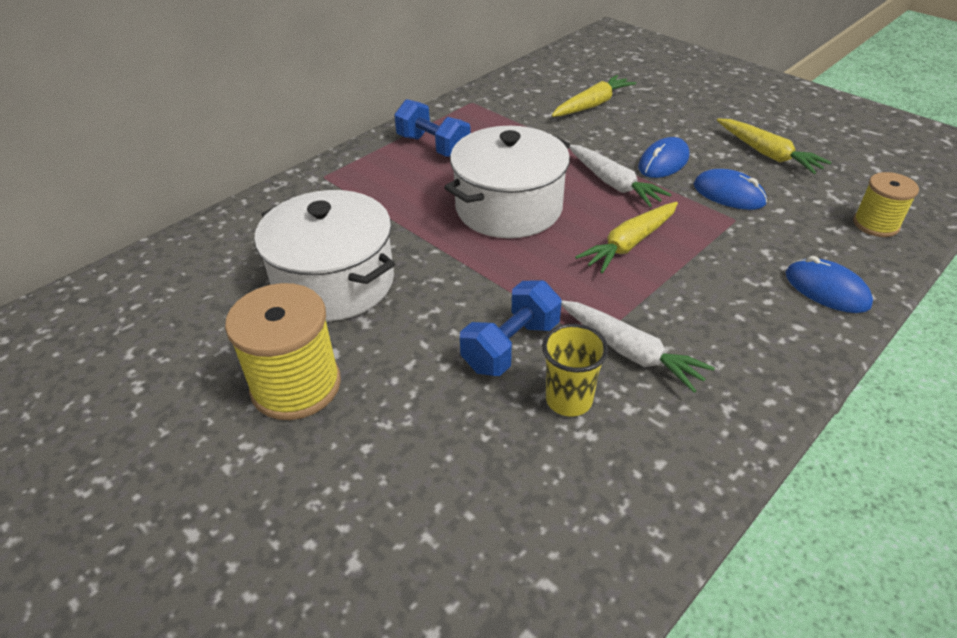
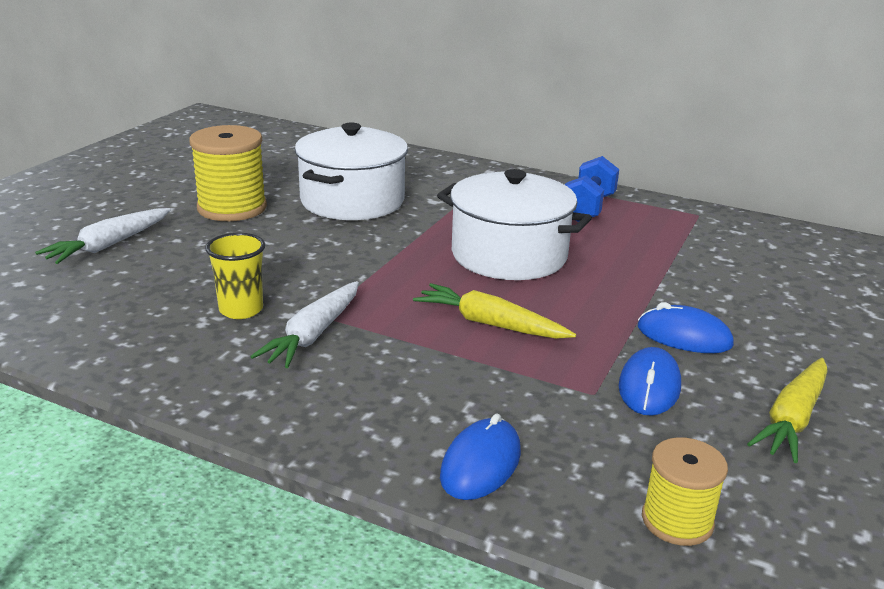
camera: 70 degrees right, 15 degrees down
blue dumbbell [460,280,561,376] -> none
yellow carrot [552,75,636,117] -> none
white carrot [569,145,672,207] -> white carrot moved to [35,208,171,264]

